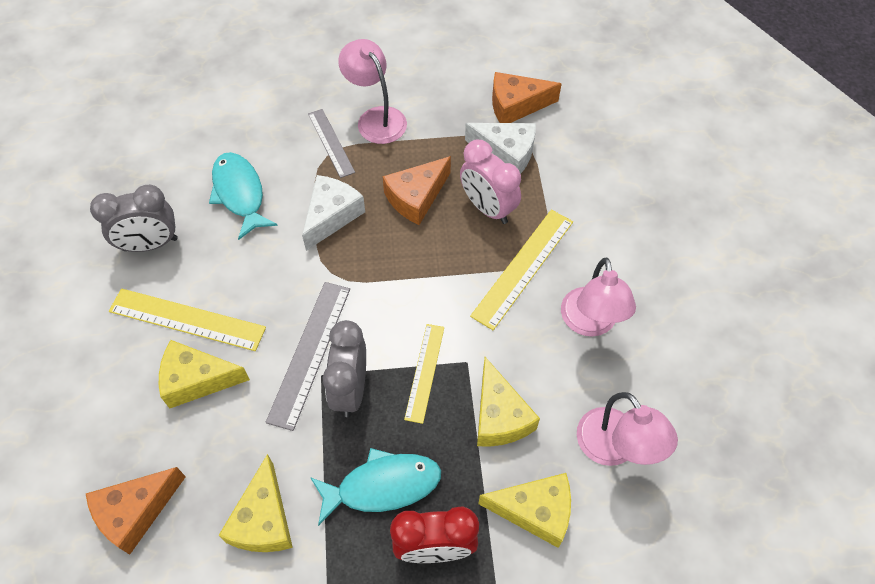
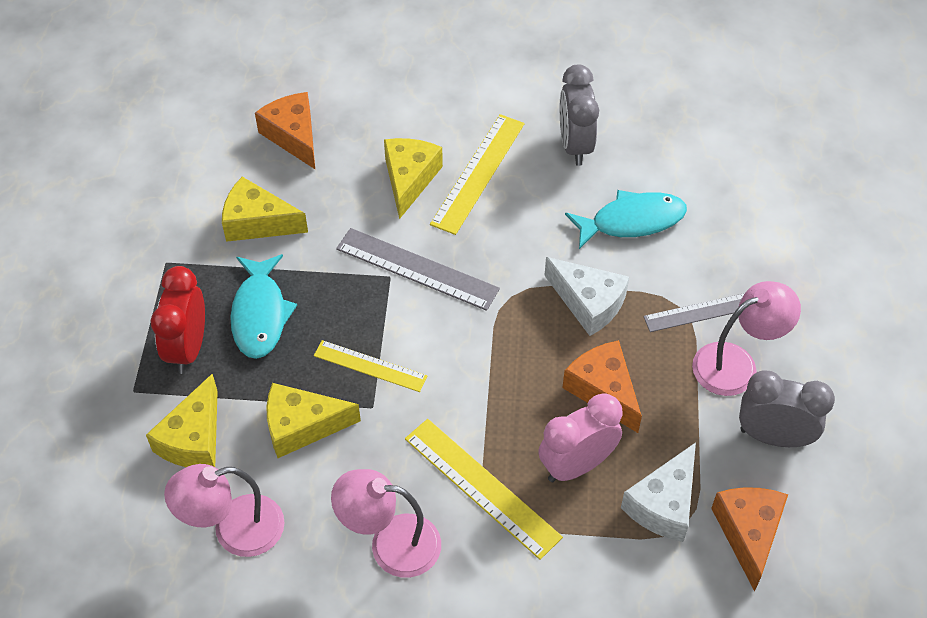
camera: 100 degrees right, 5 degrees down
grey clock [323,320,366,417] -> grey clock moved to [739,371,835,447]

